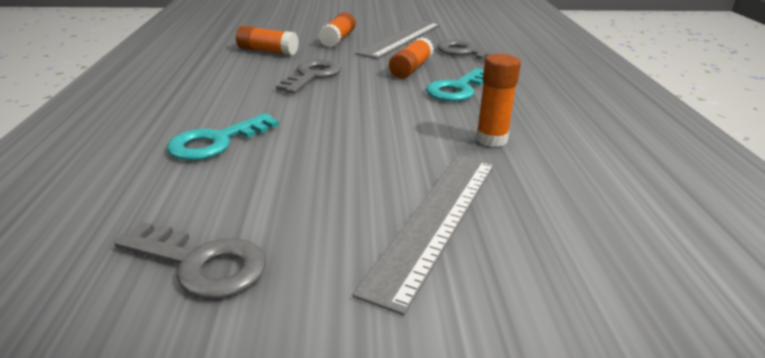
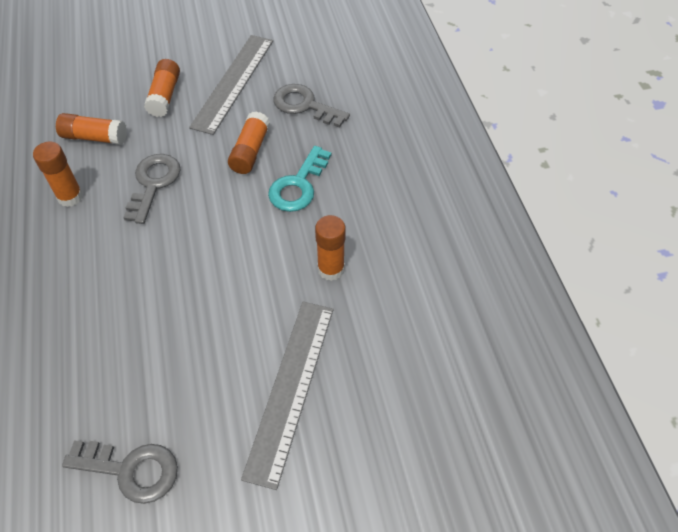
camera: 10 degrees left, 25 degrees up
turquoise key [167,113,279,160] -> none
none -> orange glue stick [33,142,83,207]

